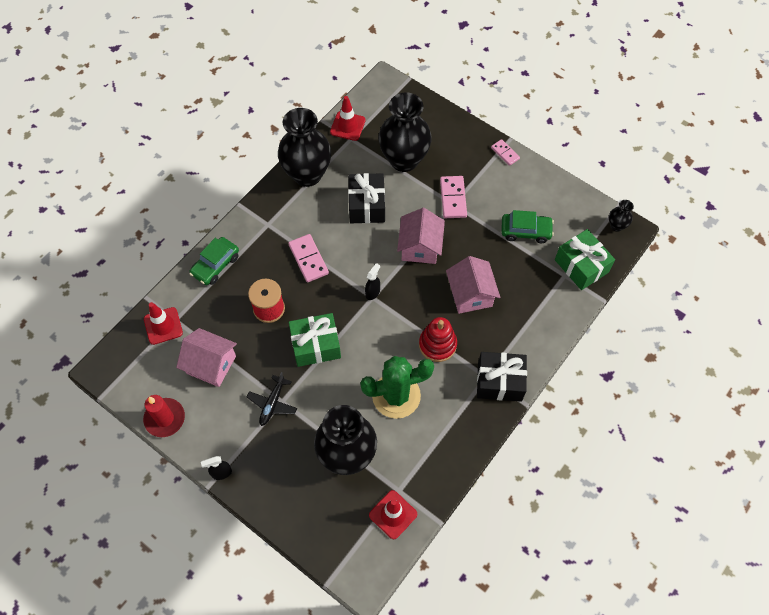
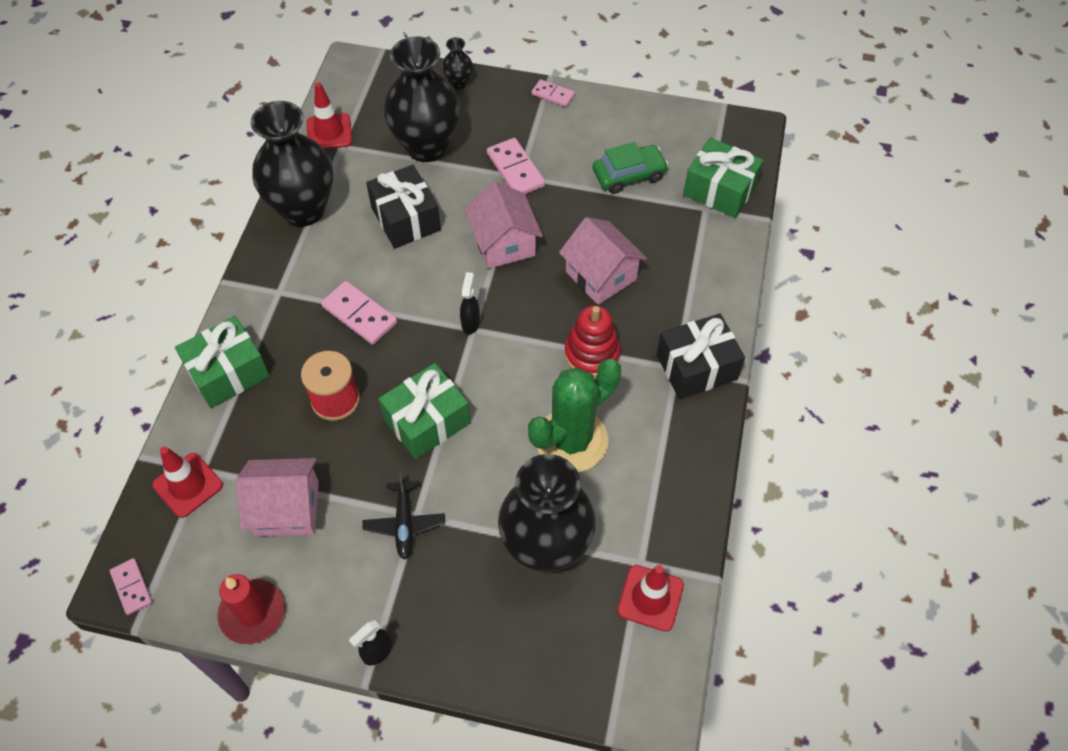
camera: 25 degrees left, 5 degrees down
green car [189,237,239,285] -> green gift [175,316,270,408]
black vase [609,200,634,232] -> black vase moved to [442,37,473,89]
none -> pink domino [110,558,152,615]

